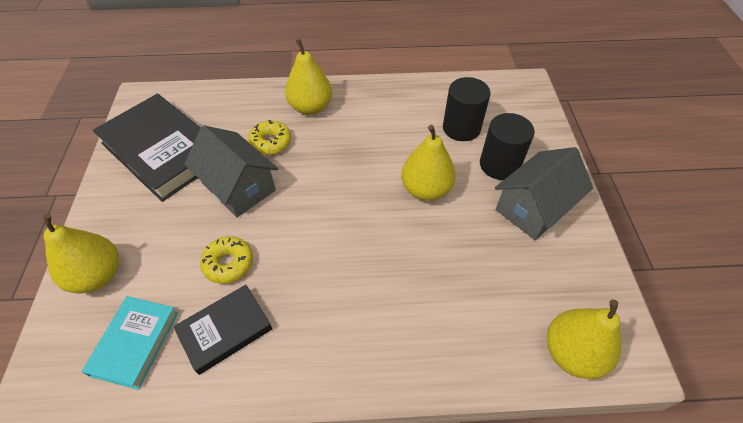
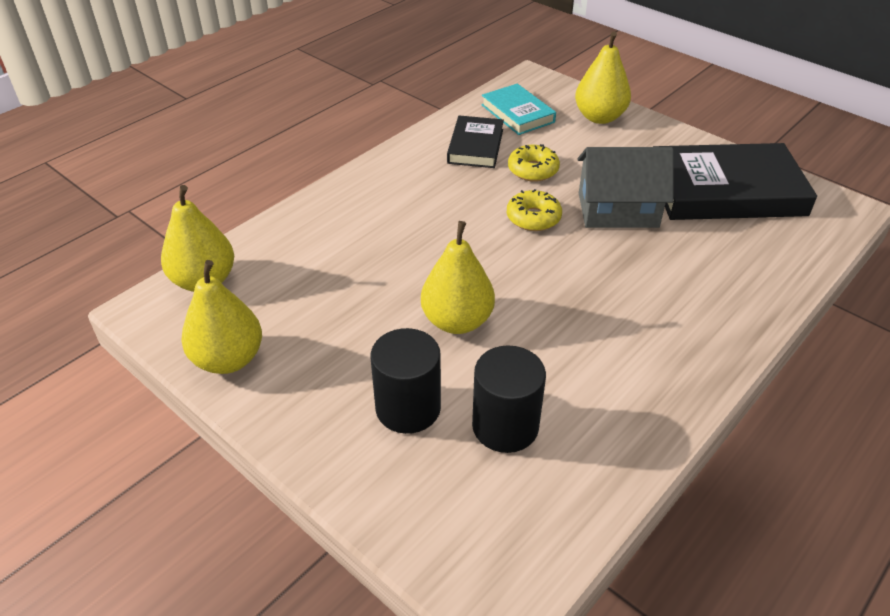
camera: 135 degrees right, 10 degrees down
yellow donut [248,120,291,155] -> yellow donut moved to [507,189,562,231]
yellow pear [285,39,332,115] -> yellow pear moved to [181,260,262,374]
grey house [495,147,593,240] -> none

